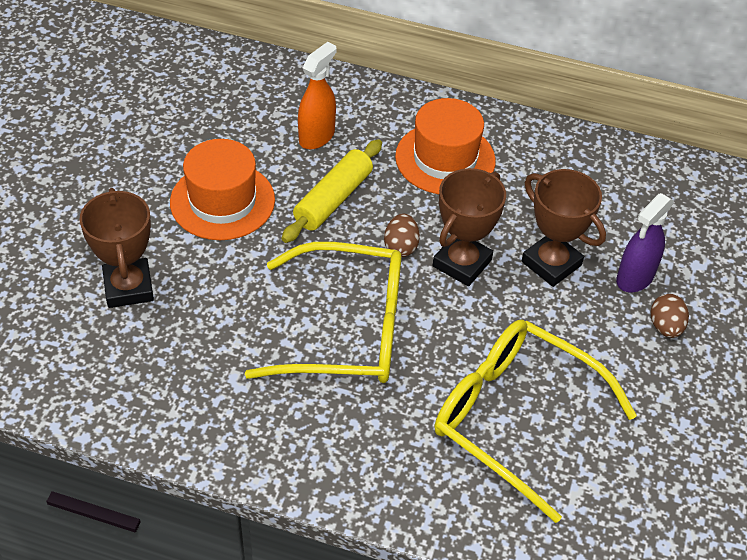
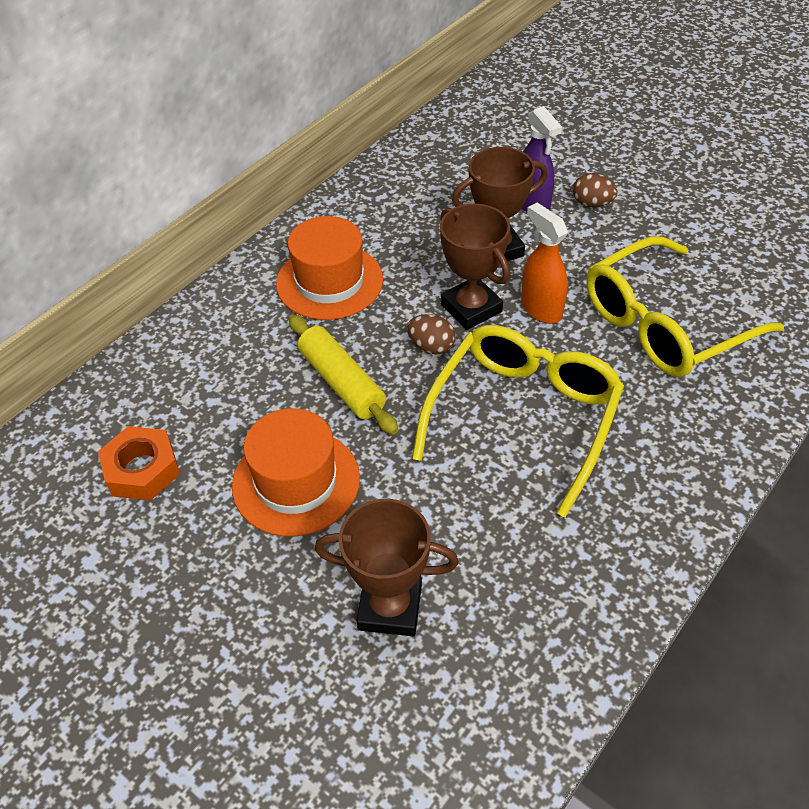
camera: 65 degrees left, 0 degrees up
orange spray bottle [298,42,337,149] -> orange spray bottle moved to [521,203,568,324]
none -> orange nut [98,426,180,501]

